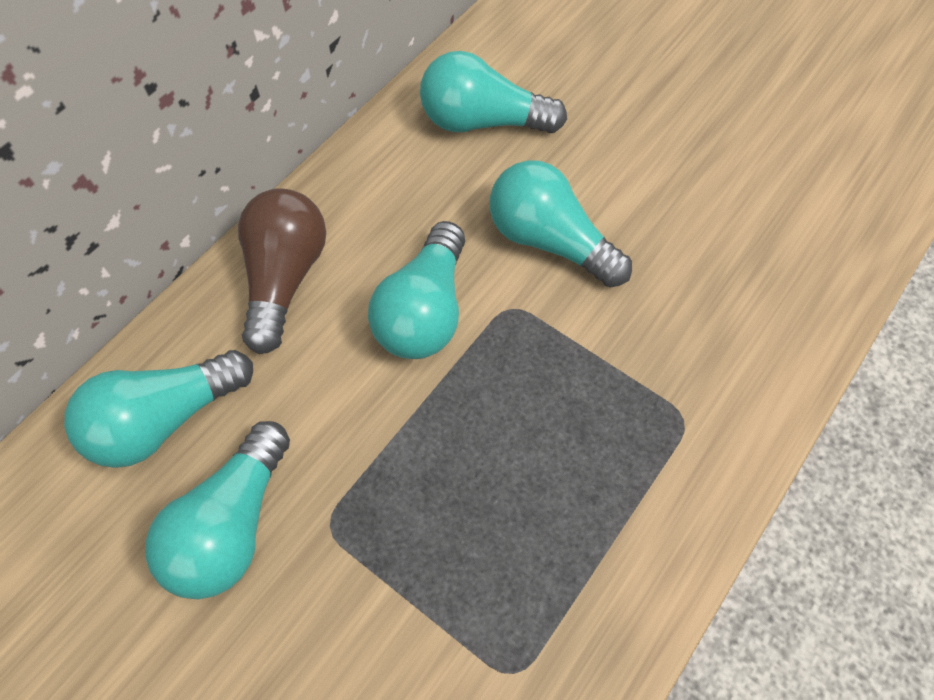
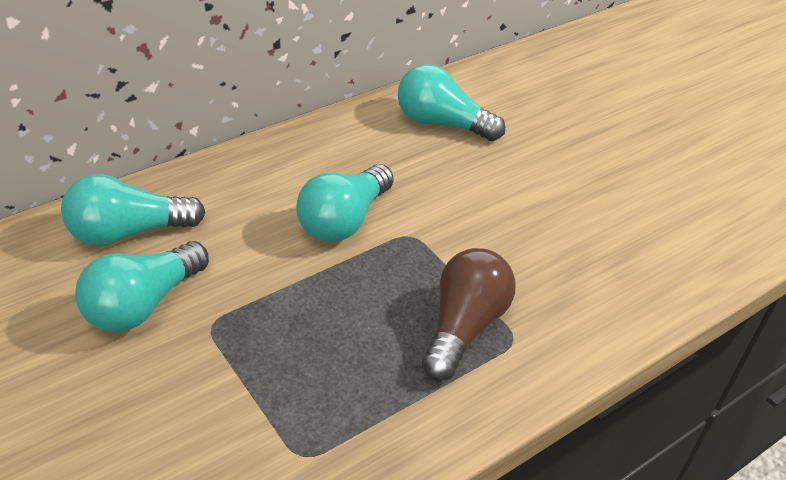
camera: 15 degrees right, 20 degrees down
brown light bulb [238,188,326,354] -> brown light bulb moved to [422,248,516,381]
turquoise light bulb [490,160,632,288] -> none

